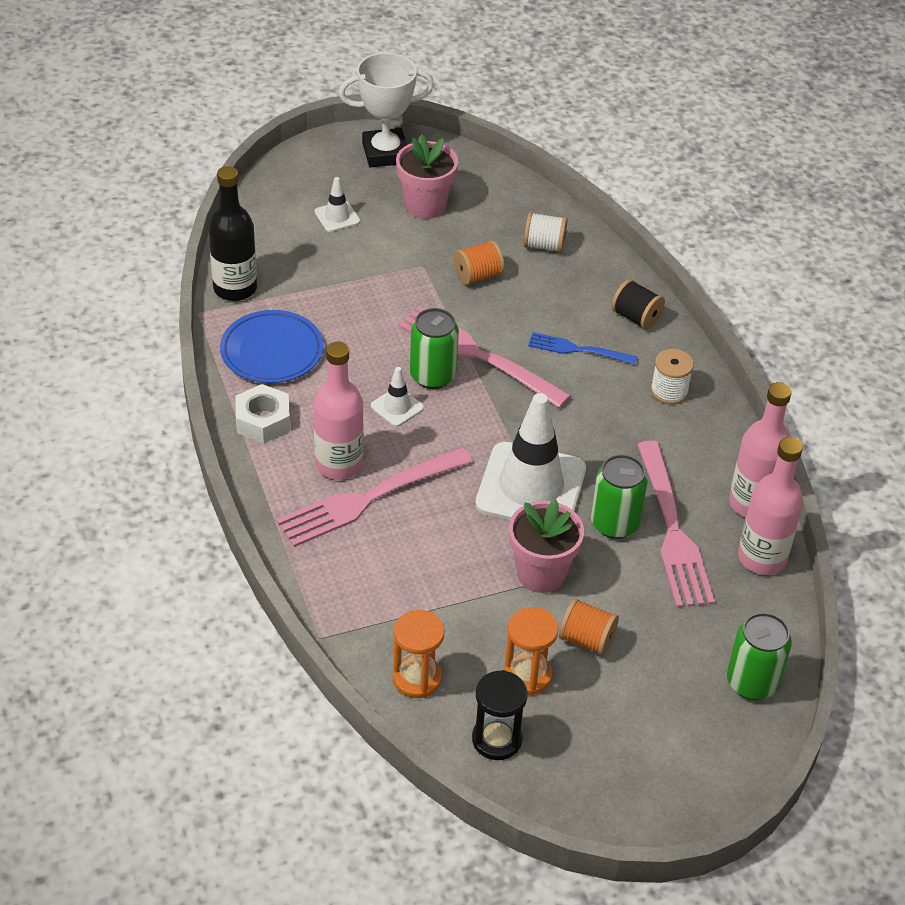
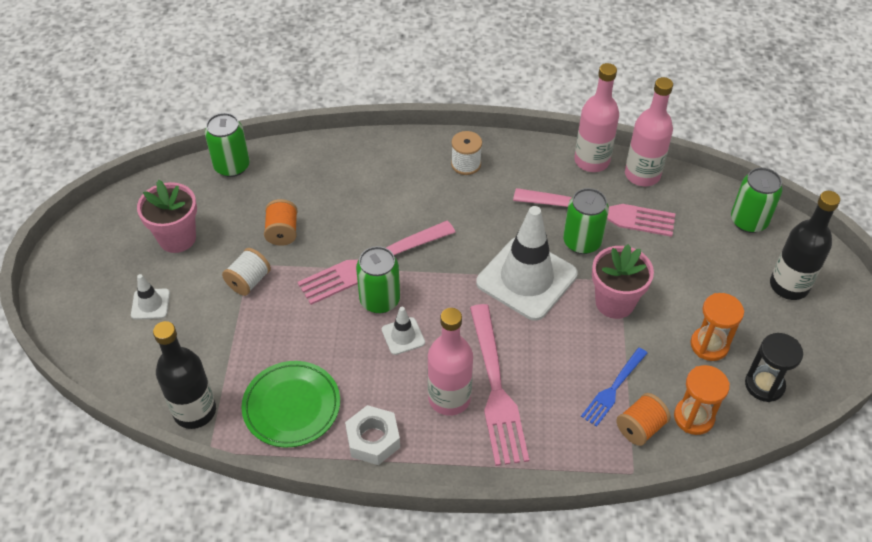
camera: 65 degrees left, 5 degrees up
blue plate [220,310,324,383] -> green plate [241,361,340,447]
white trophy [339,53,434,168] -> none
white spool [524,212,567,253] -> white spool moved to [222,248,271,296]
blue fork [528,332,637,365] -> blue fork moved to [581,347,647,427]
orange spool [559,598,619,655] -> orange spool moved to [616,393,671,446]
black spool [611,279,665,330] -> none
none -> green can [205,113,250,177]
none -> black bottle [770,191,840,300]

